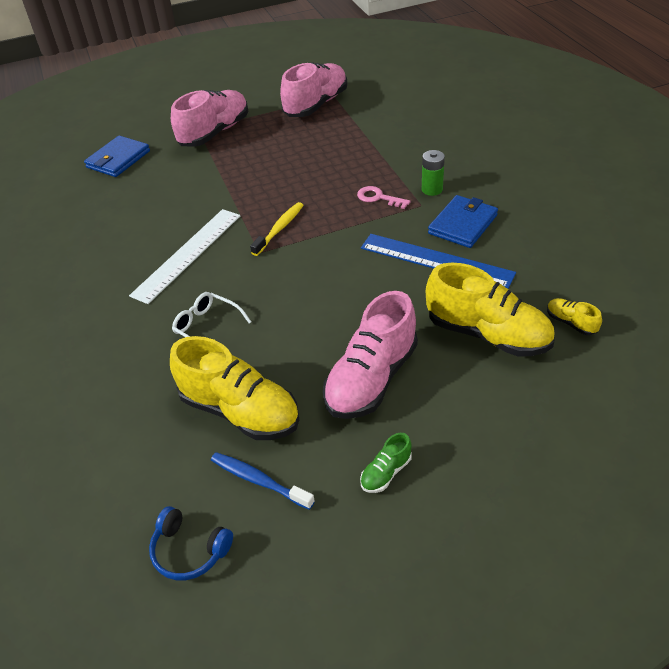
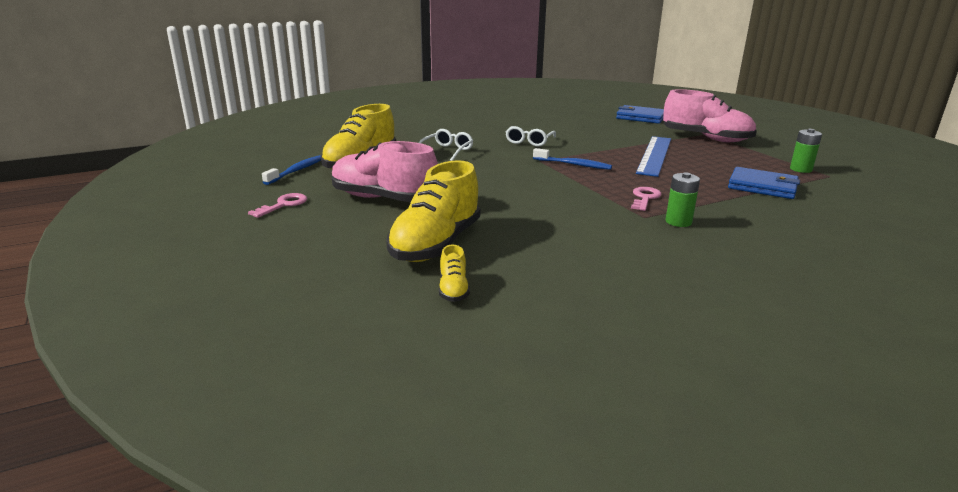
camera: 80 degrees right, 20 degrees down
white ruler [129,209,240,304] -> white glasses [506,126,556,146]
blue headphones [149,506,233,580] -> none
yellow toothbrush [250,202,303,256] -> blue toothbrush [533,148,612,170]
pink shoe [280,62,347,117] -> green battery [790,129,822,173]
green shoe [360,433,412,493] -> pink key [248,193,307,218]
blue ruler [361,234,516,289] -> blue ruler moved to [636,136,671,177]
blue wallet [428,195,498,248] -> blue wallet moved to [728,167,800,199]
yellow shoe [547,298,602,335] -> yellow shoe turned 135 degrees clockwise [439,245,470,302]

